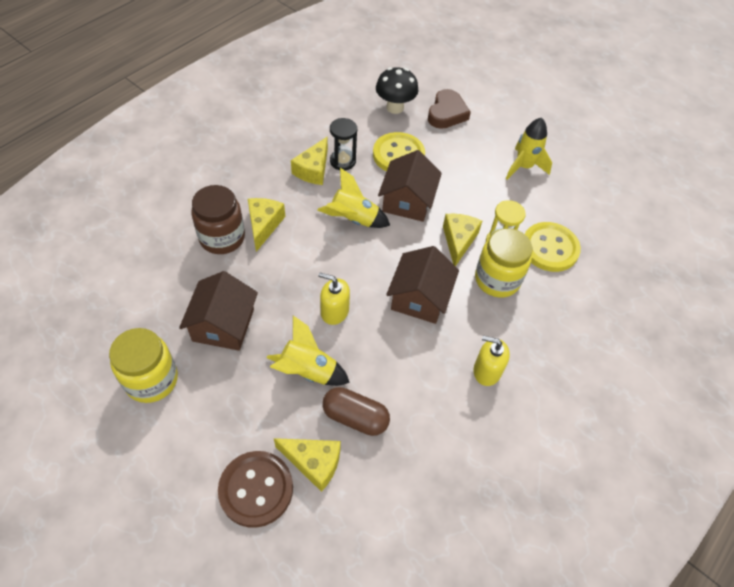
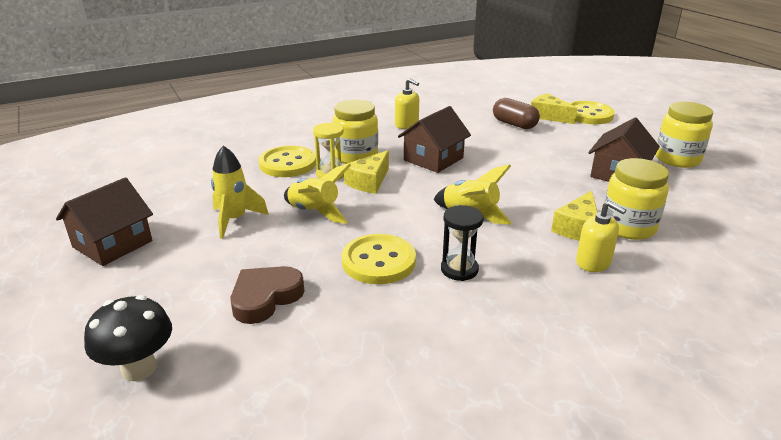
camera: 155 degrees left, 25 degrees down
brown jar [191,185,245,254] -> yellow jar [604,158,669,240]
brown button [218,451,293,528] -> yellow button [569,101,615,124]
yellow rocket [266,316,350,386] -> yellow rocket moved to [284,164,351,224]
yellow cheese [291,136,328,185] -> none
yellow soap dispenser [319,273,350,325] -> yellow soap dispenser moved to [576,201,626,272]
black mushroom [376,67,418,114] -> black mushroom moved to [84,295,172,381]
brown house [378,150,442,222] -> brown house moved to [56,177,153,266]

